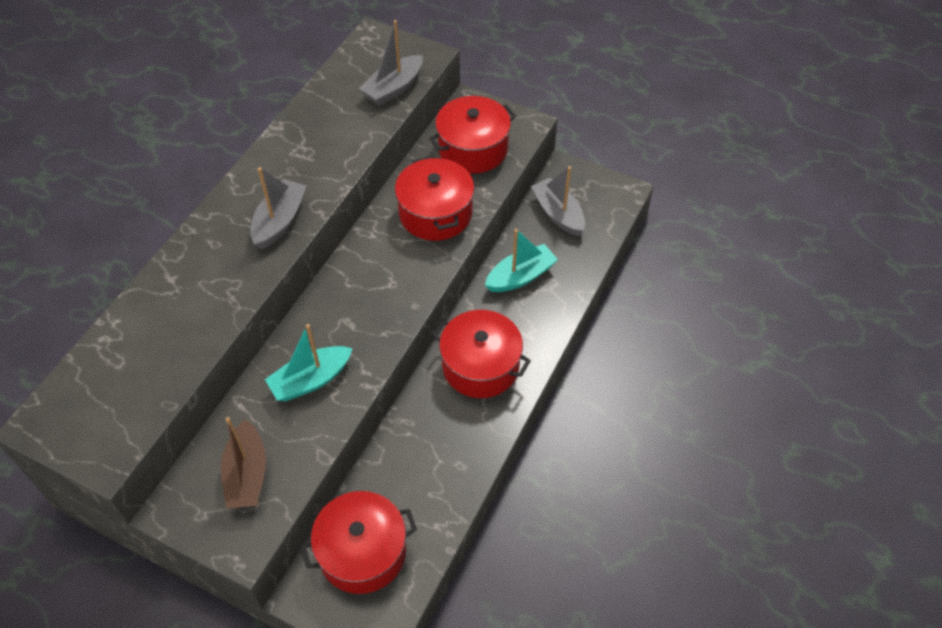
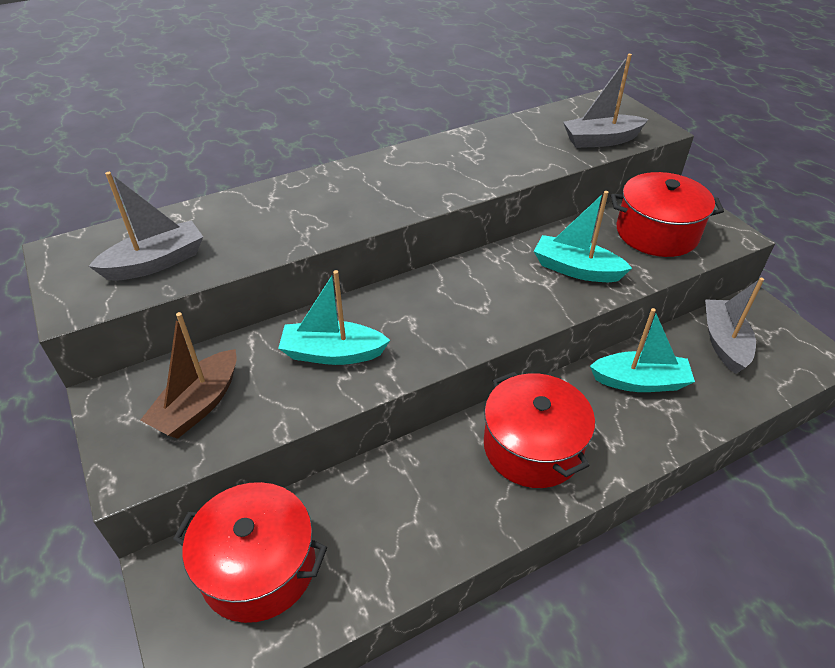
camera: 35 degrees right, 10 degrees down
grey boat [251,167,307,249] -> grey boat moved to [89,172,203,281]
red pot [395,156,474,241] -> turquoise boat [534,191,632,282]

